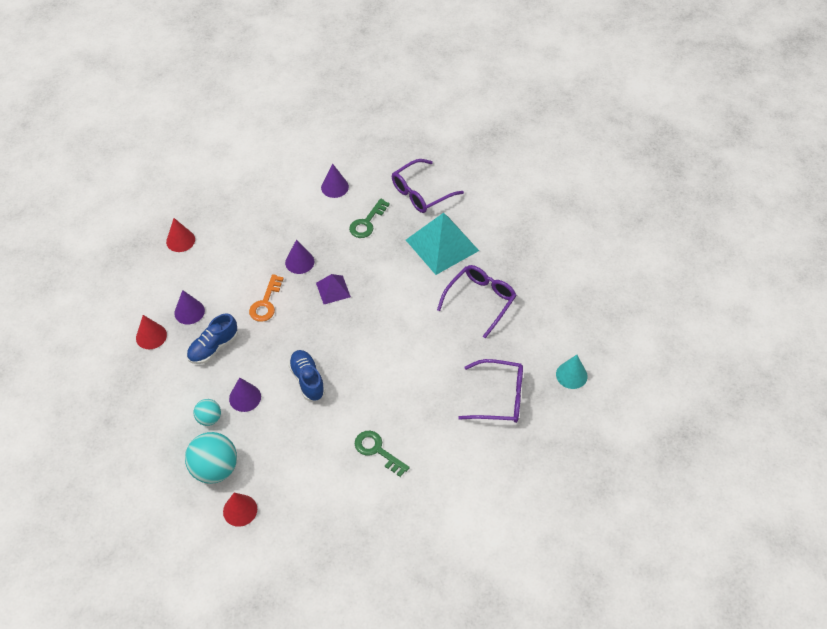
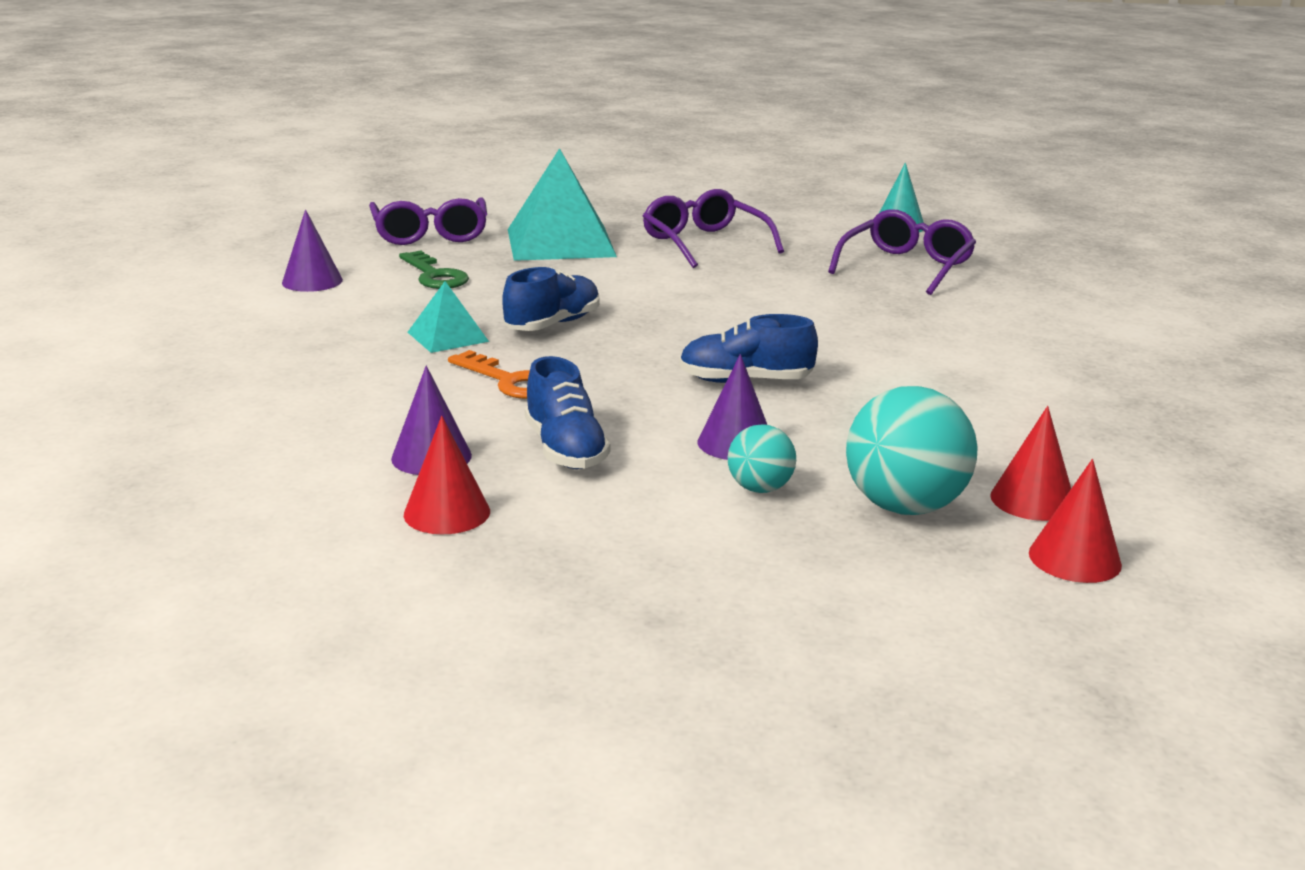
camera: 65 degrees left, 30 degrees down
red cone [166,218,195,252] -> red cone moved to [1029,459,1122,583]
purple cone [285,239,314,274] -> turquoise pyramid [408,281,489,353]
purple pyramid [316,274,351,304] -> blue shoe [502,267,600,331]
green key [355,431,410,477] -> none

